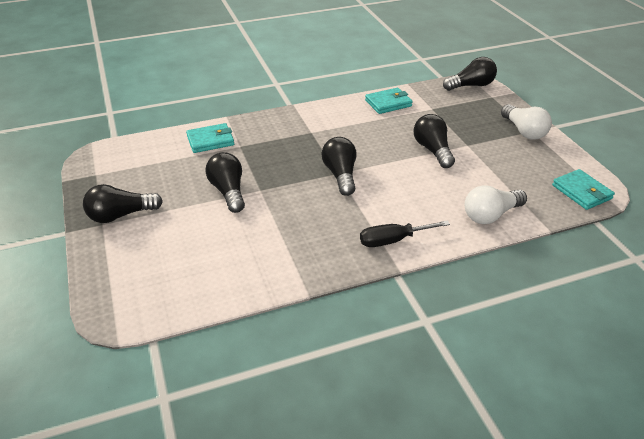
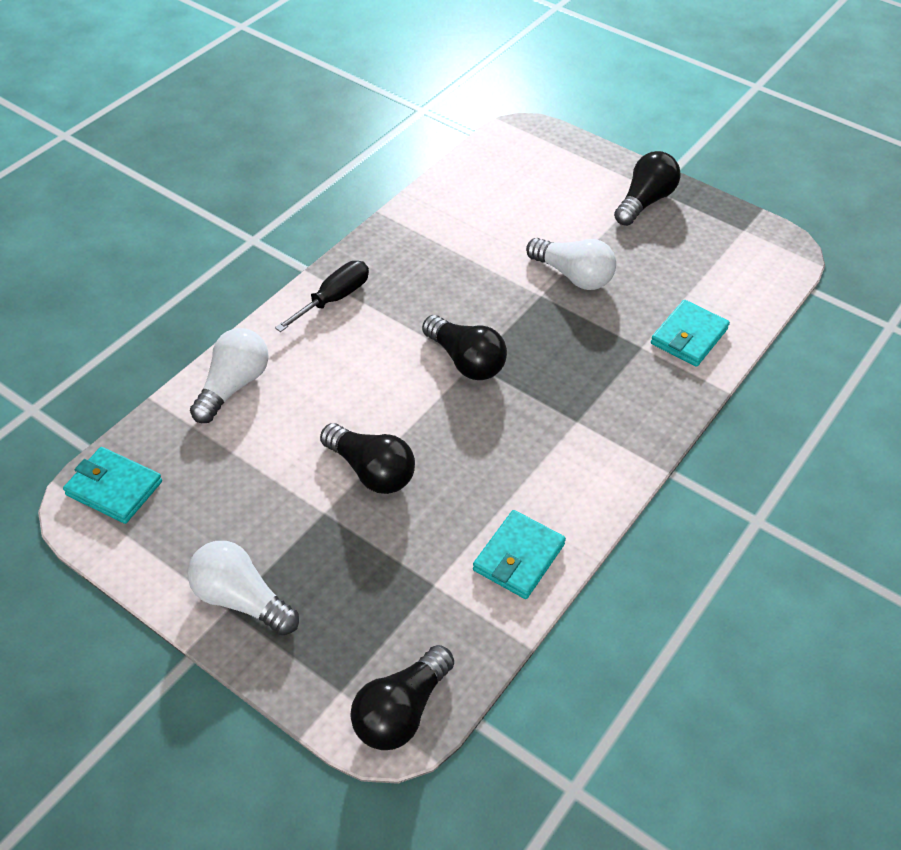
camera: 145 degrees right, 10 degrees up
black light bulb [205,152,245,213] -> white light bulb [526,238,616,290]

